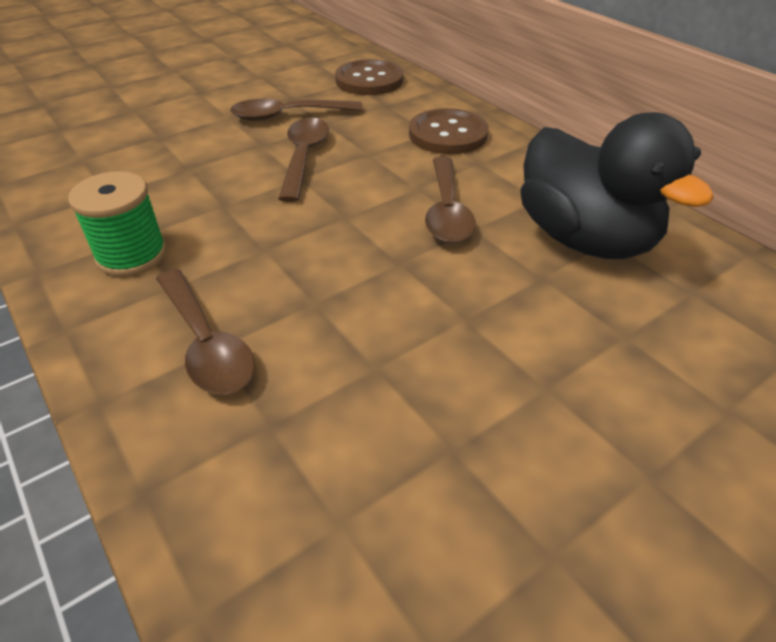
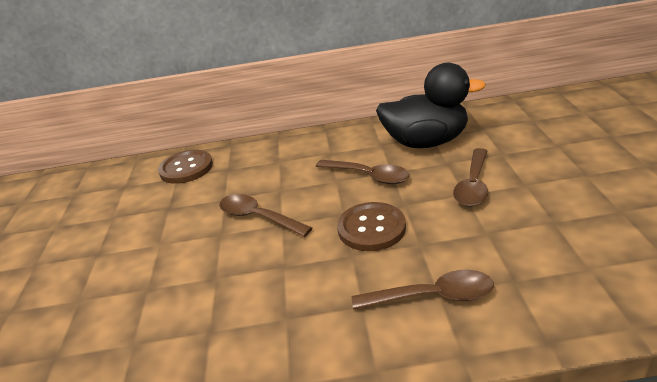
camera: 55 degrees left, 10 degrees down
green spool [68,171,167,277] -> none
brown spoon [230,99,363,121] -> brown spoon moved to [453,148,488,206]
brown button [409,108,489,154] -> brown button moved to [337,202,406,251]

